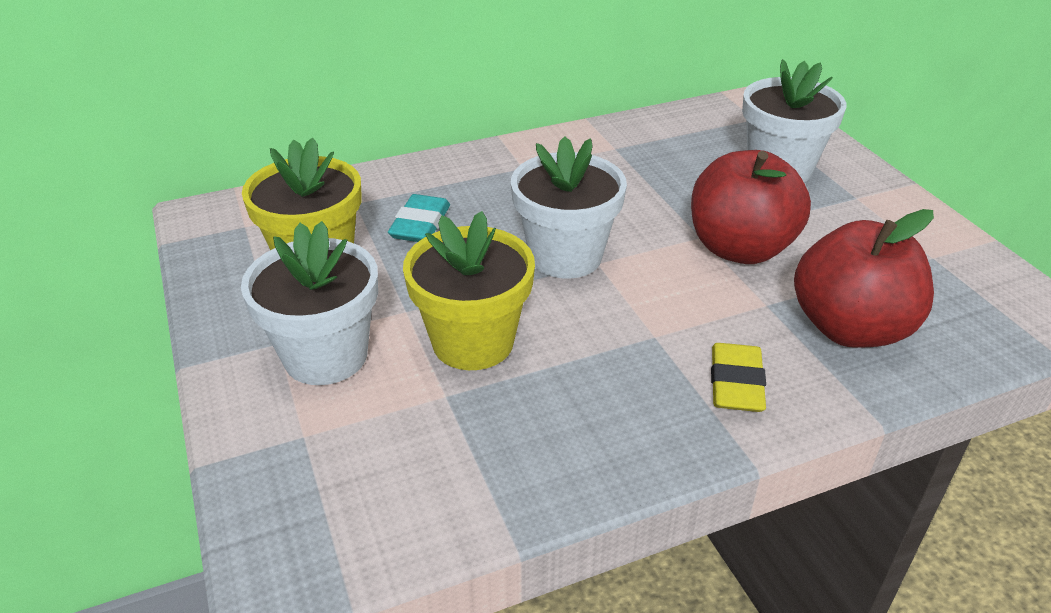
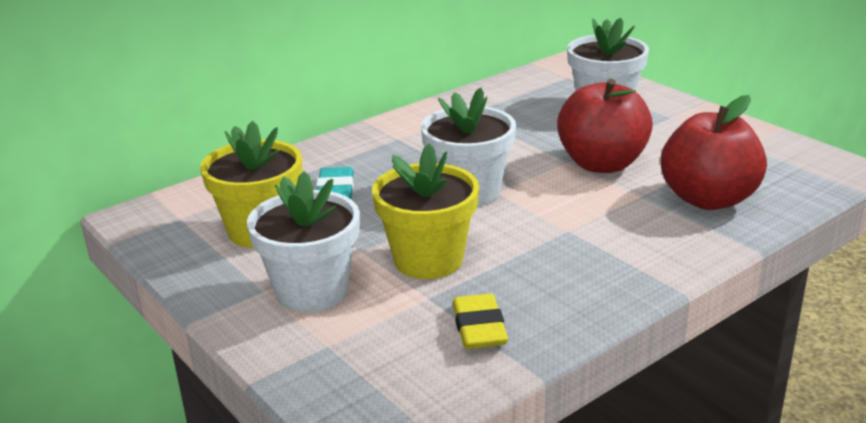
camera: 15 degrees left, 10 degrees down
yellow eraser [711,343,766,412] -> yellow eraser moved to [452,294,508,349]

